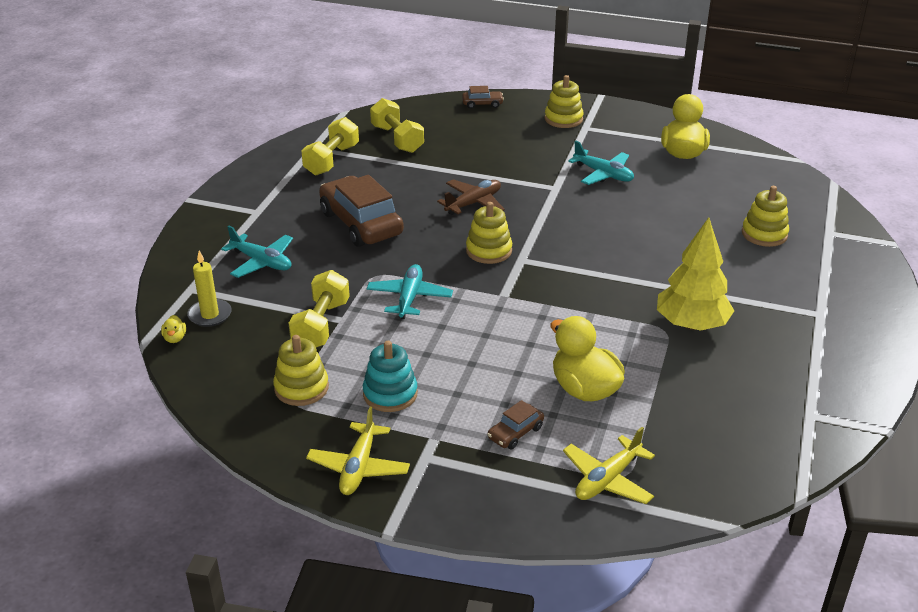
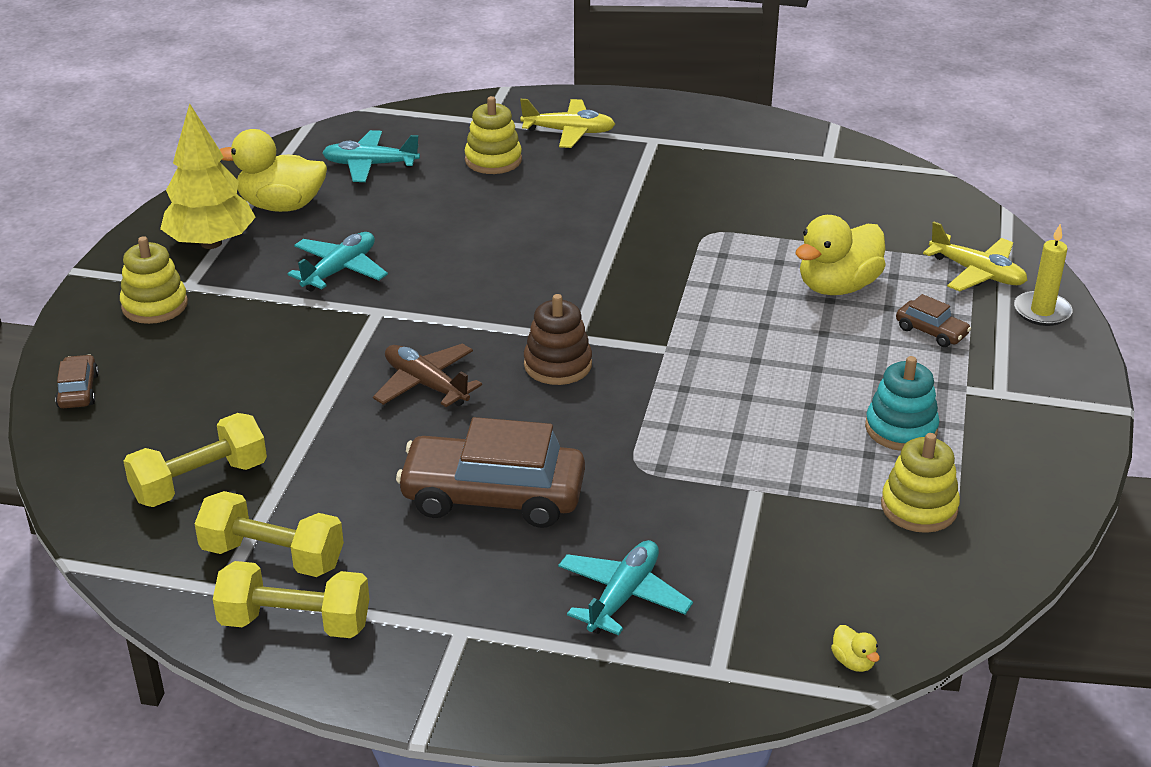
camera: 95 degrees left, 0 degrees up
yellow duck [161,315,186,343] -> yellow duck turned 75 degrees clockwise [831,625,880,672]
yellow candle [187,251,232,327] -> yellow candle moved to [1014,224,1072,326]
yellow dumbbell [289,270,350,348] -> yellow dumbbell moved to [213,561,369,638]
yellow plane [306,407,410,495] -> yellow plane moved to [520,99,615,148]
brown car [319,175,404,247] -> brown car turned 45 degrees clockwise [396,417,585,528]
turquoise plane [366,264,453,319] -> turquoise plane moved to [322,130,420,182]
yellow stacking toy [466,202,512,264] -> brown stacking toy [524,294,592,385]
yellow tree [657,217,734,331] -> yellow tree moved to [160,103,255,249]

